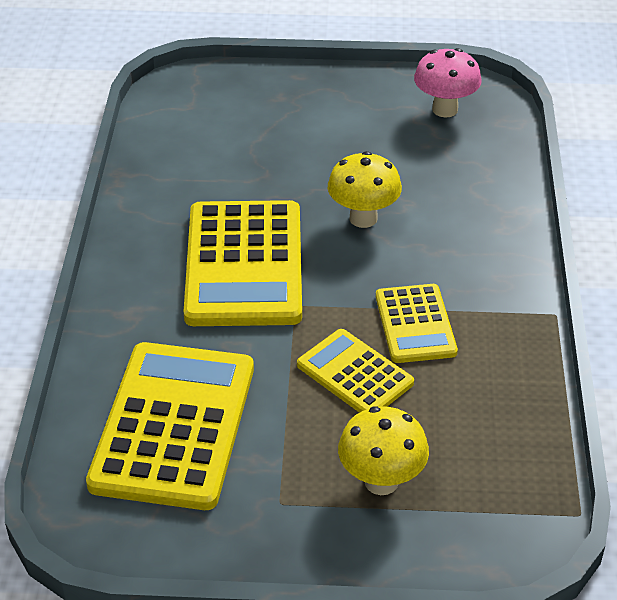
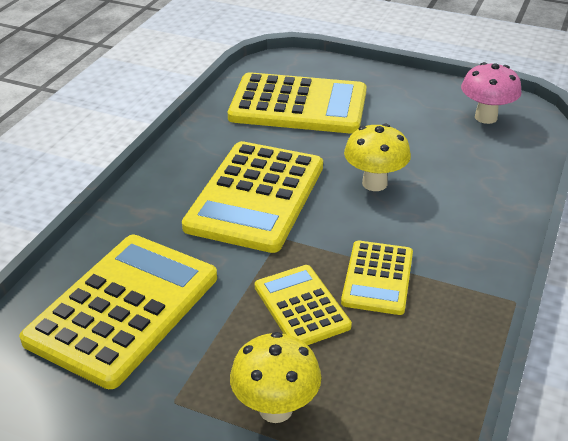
camera: 20 degrees right, 5 degrees down
none -> yellow calculator [228,72,367,134]

